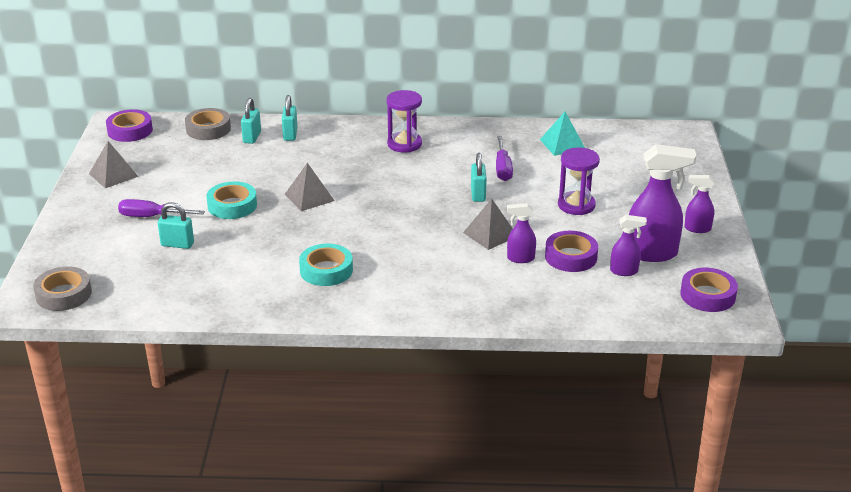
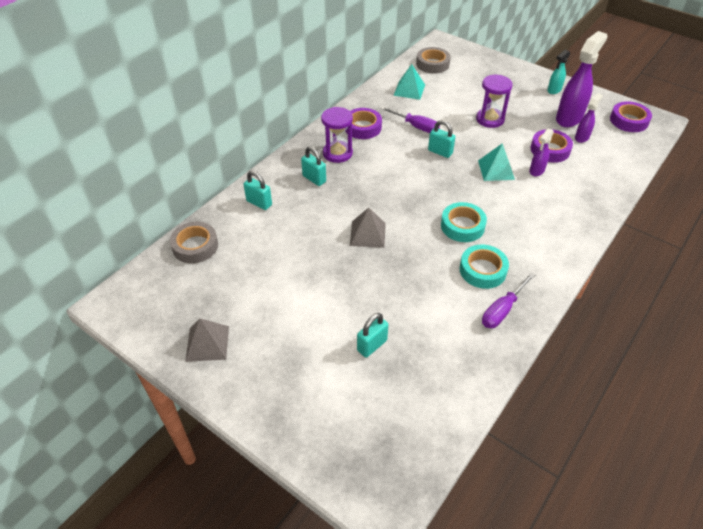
camera: 55 degrees left, 15 degrees up
grey tape [33,266,92,311] -> grey tape moved to [416,47,451,74]
purple tape [106,109,153,142] -> purple tape moved to [345,108,382,139]
purple screwdriver [118,199,205,217] -> purple screwdriver moved to [482,272,535,328]
turquoise tape [207,181,257,219] -> turquoise tape moved to [441,202,487,242]
turquoise padlock [241,98,261,144] -> turquoise padlock moved to [301,146,326,186]
grey pyramid [463,199,513,250] -> turquoise pyramid [478,143,515,181]
purple spray bottle [684,175,714,233] -> turquoise spray bottle [547,50,570,94]

